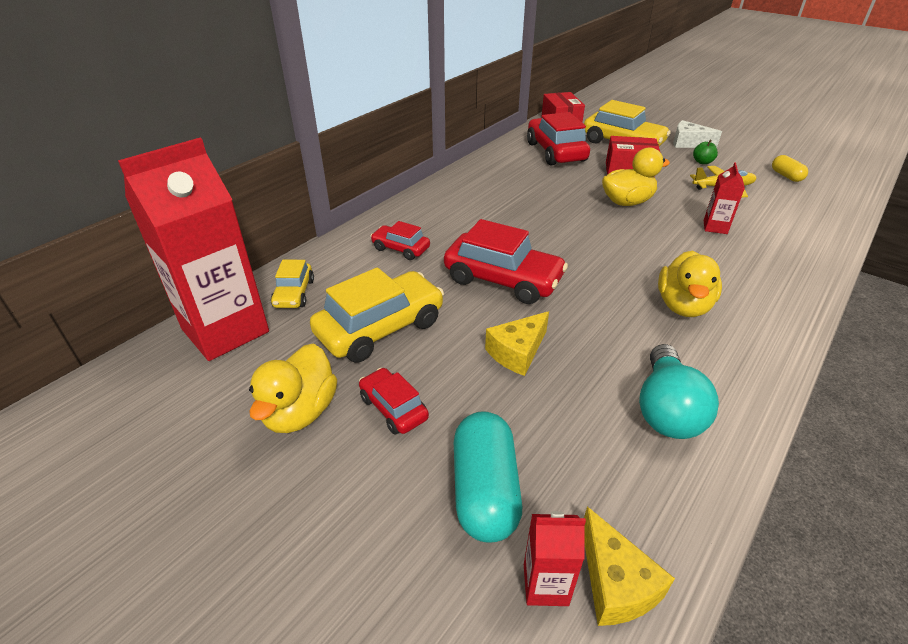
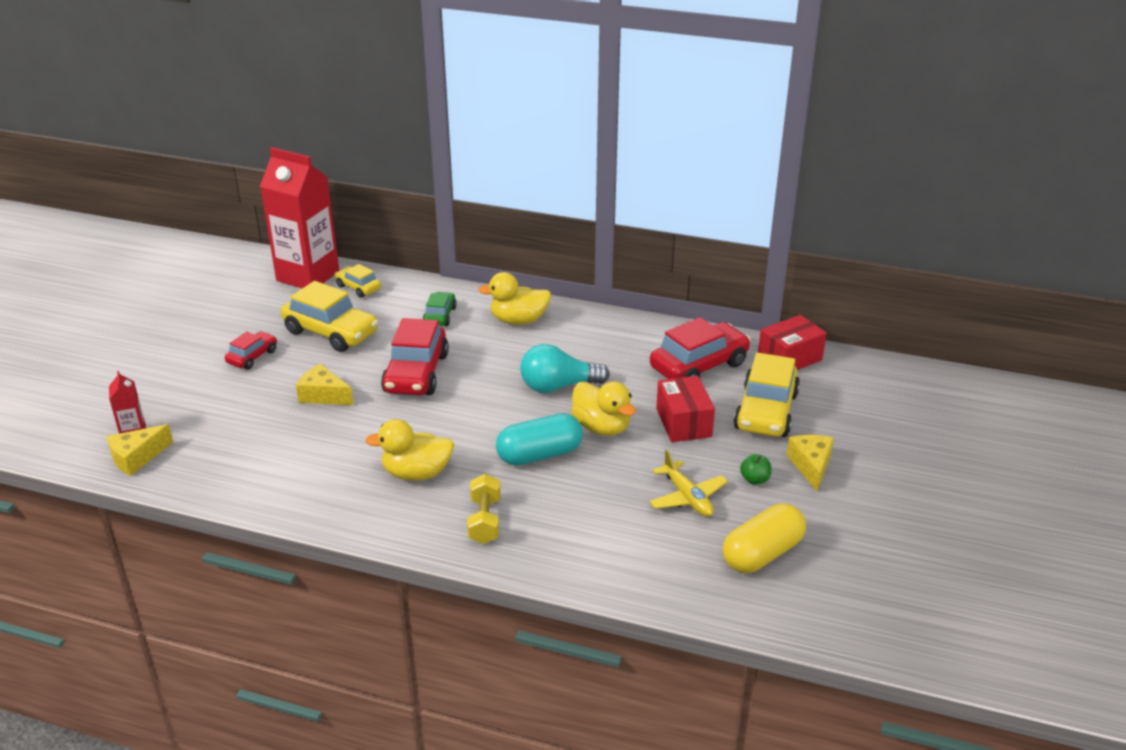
camera: 70 degrees right, 5 degrees down
yellow duck [249,343,337,433] -> yellow duck moved to [478,272,551,325]
yellow car [271,260,314,308] -> yellow car turned 60 degrees clockwise [335,264,381,298]
red car [371,221,430,260] -> green car [423,292,457,326]
turquoise capsule [454,411,522,543] -> turquoise capsule moved to [496,413,583,466]
turquoise light bulb [639,344,719,439] -> turquoise light bulb moved to [520,344,610,393]
white cheese [673,120,722,148] -> yellow cheese [787,435,834,491]
red carton [703,162,745,234] -> none
yellow capsule [772,155,808,182] -> yellow capsule [723,503,806,573], size x1.81
none -> yellow dumbbell [467,474,501,544]

